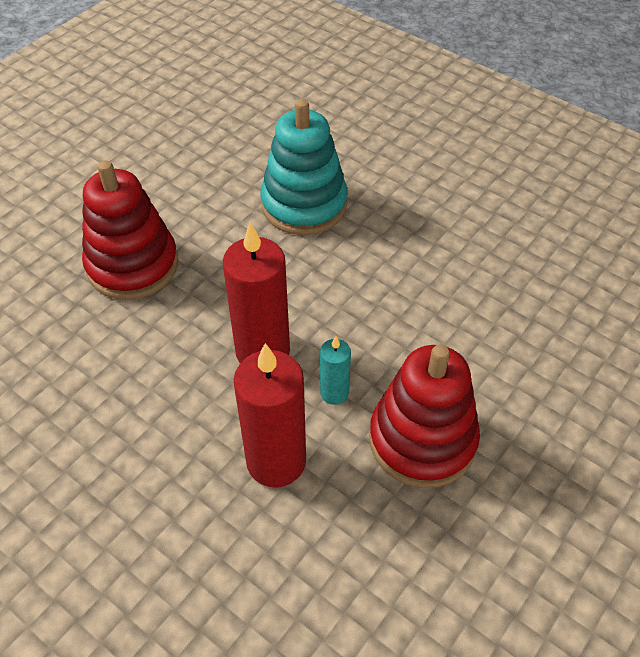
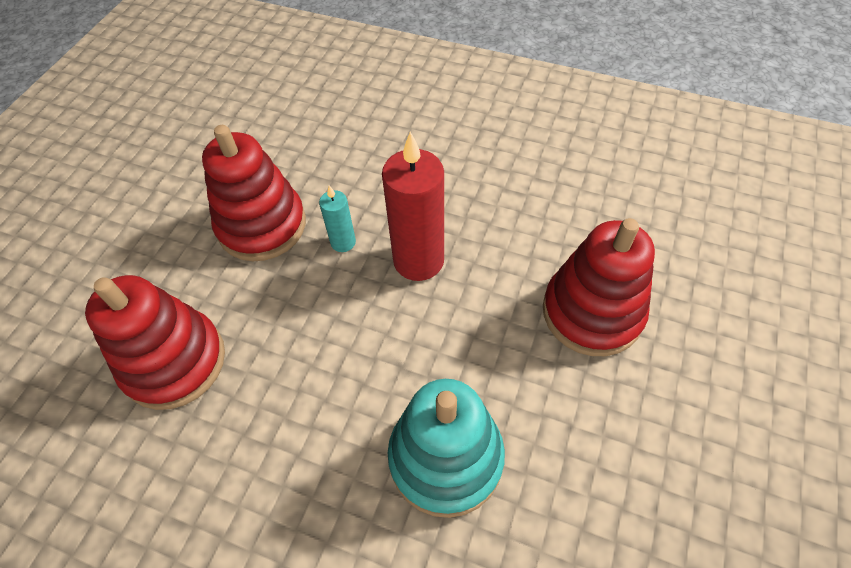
camera: 165 degrees right, 5 degrees up
red candle [234,343,306,488] -> none
none -> red stacking toy [85,275,225,410]

